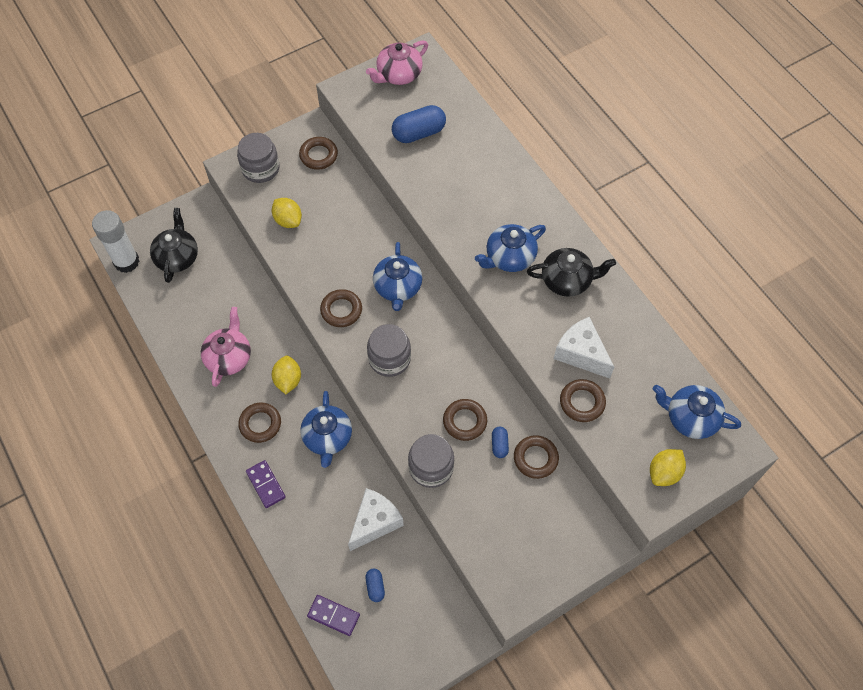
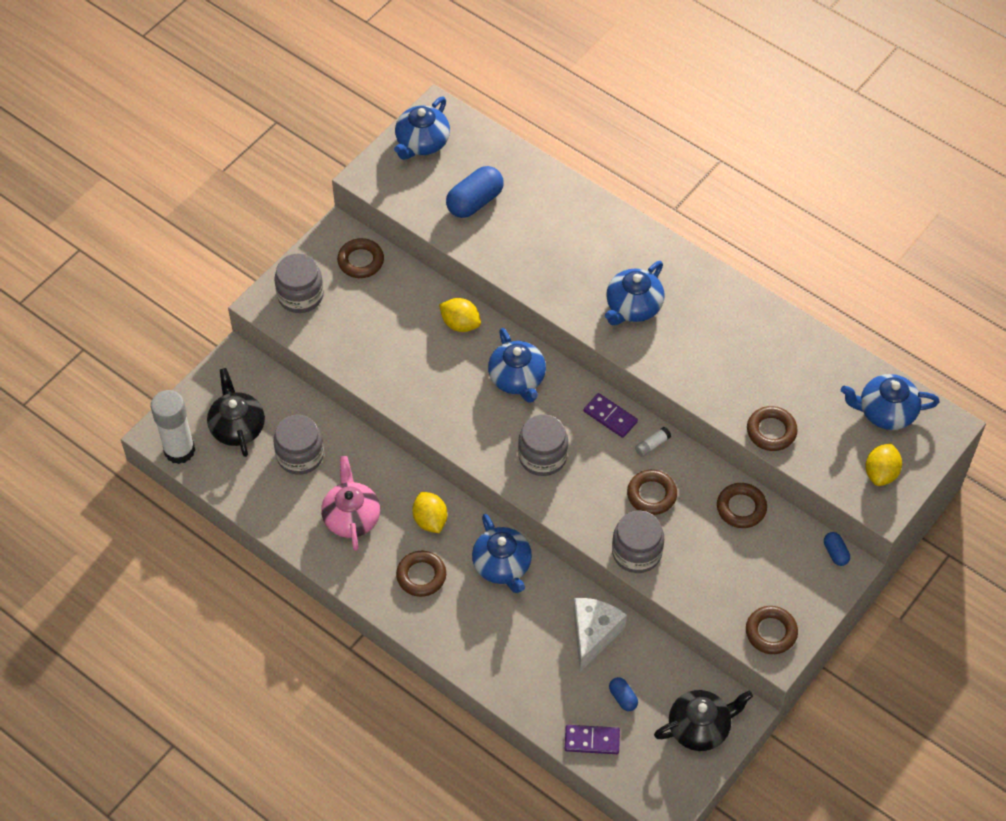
camera: 20 degrees left, 5 degrees down
purple domino [246,460,286,508] -> purple domino moved to [584,393,638,438]
yellow lemon [272,198,302,228] -> yellow lemon moved to [439,298,481,332]
brown ring [320,289,362,327] -> brown ring moved to [746,606,798,654]
pink teapot [366,40,428,85] -> blue teapot [394,97,450,160]
blue capsule [492,427,509,458] -> blue capsule moved to [824,532,850,566]
black teapot [527,248,616,297] -> black teapot moved to [654,690,753,751]
white cheese [554,317,614,378] -> none
none -> grey jar [273,415,324,475]
none -> white glue stick [635,427,671,457]

